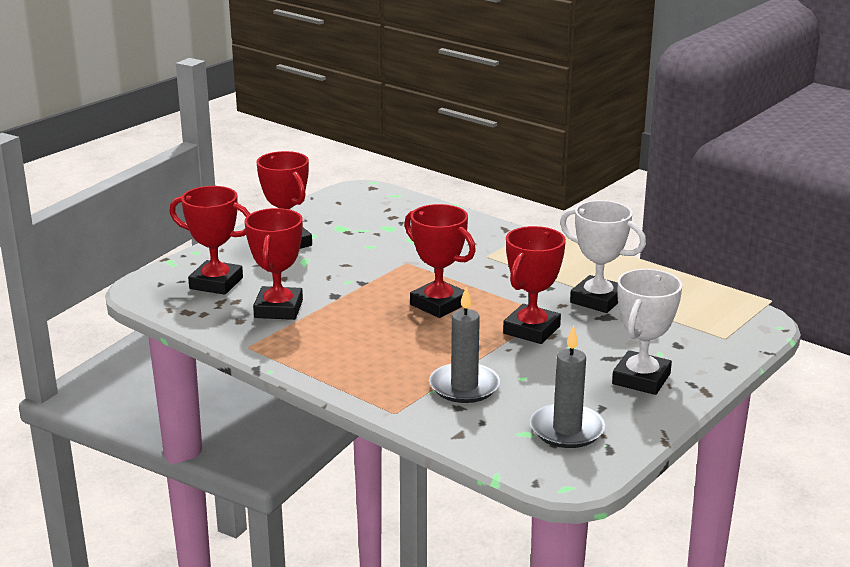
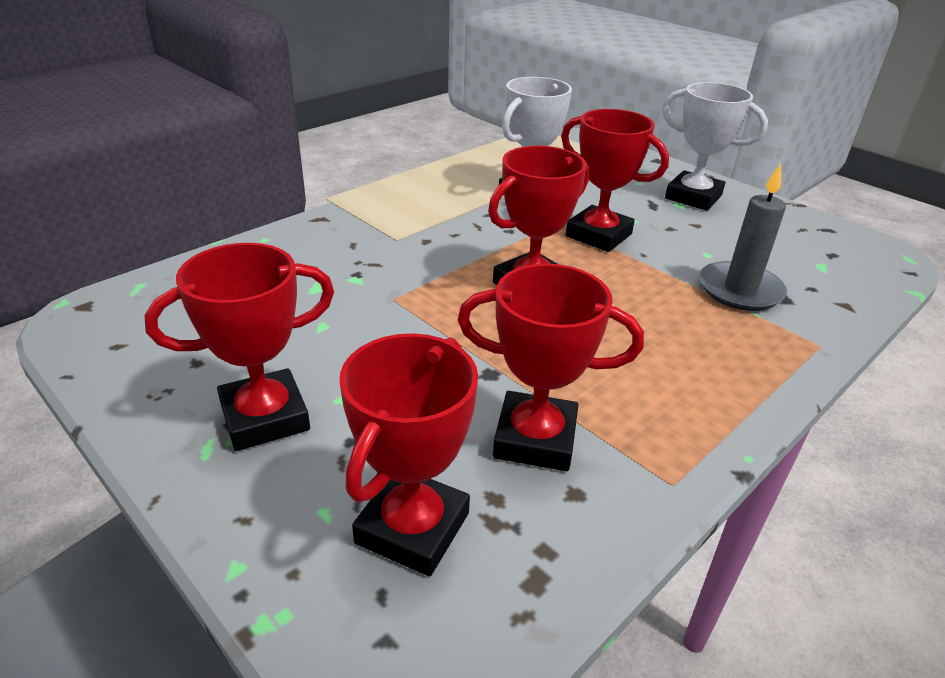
camera: 85 degrees left, 10 degrees up
grey candle [530,325,605,448] -> none

